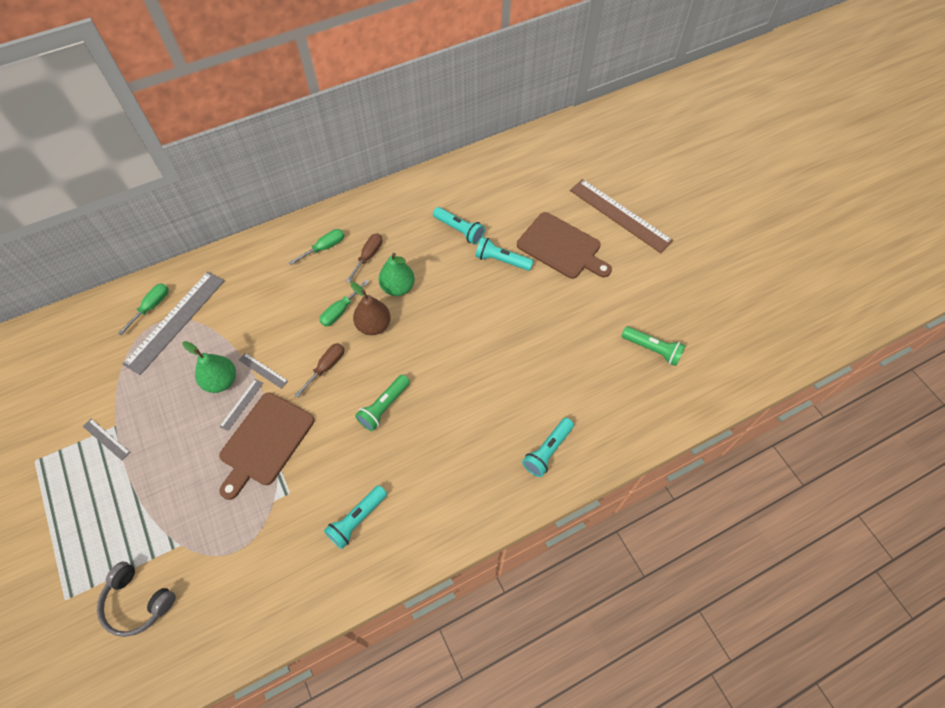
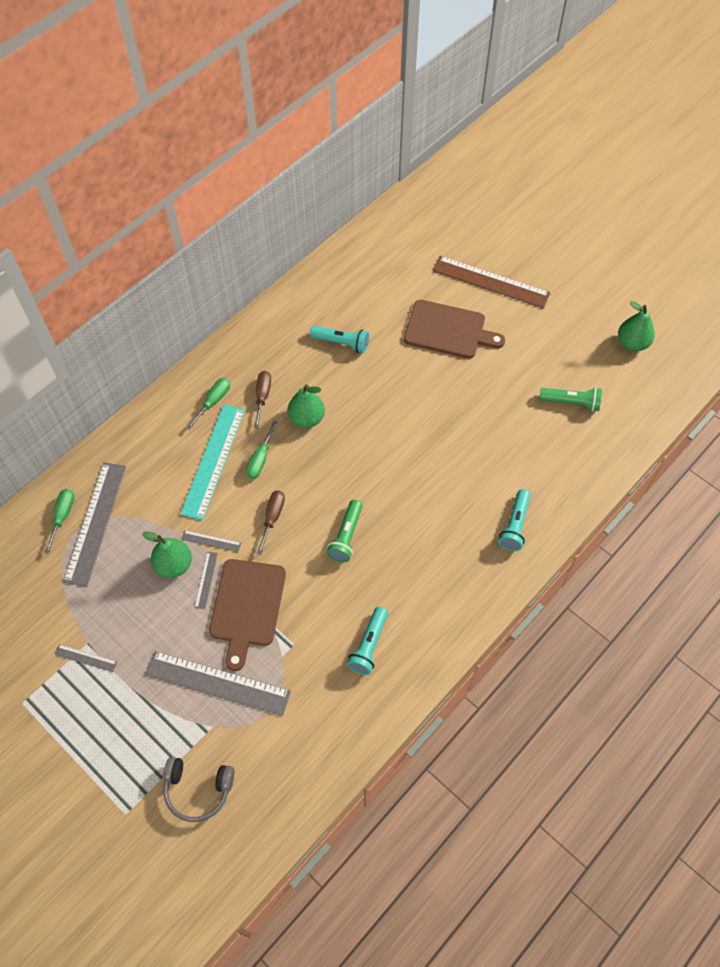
camera: 20 degrees left, 0 degrees up
brown pear [350,282,391,335] -> none
turquoise flashlight [475,237,534,271] -> none
none -> grey ruler [145,651,291,716]
none -> turquoise ruler [180,405,245,520]
none -> green pear [618,301,655,351]

